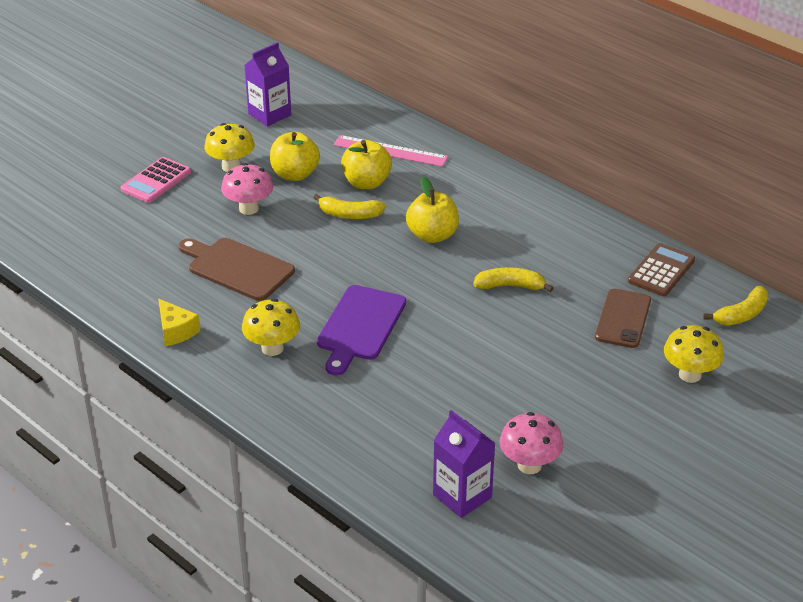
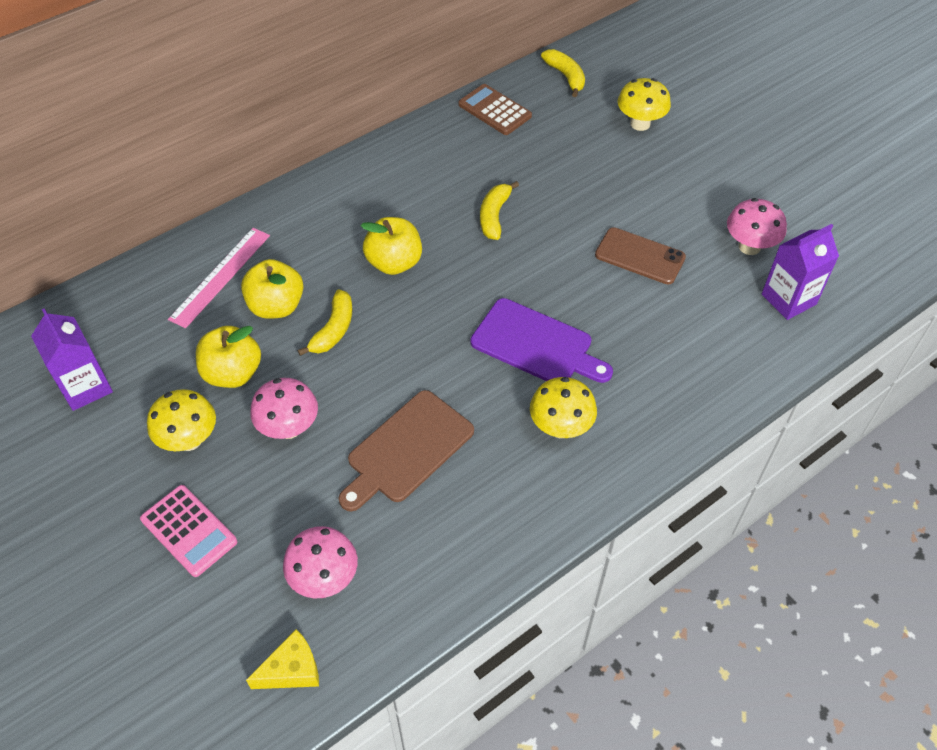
camera: 80 degrees left, 15 degrees up
yellow cheese [158,299,200,346] -> yellow cheese moved to [246,629,319,689]
brown phone [595,289,651,348] -> brown phone moved to [595,227,686,284]
none -> pink mushroom [283,526,358,598]

